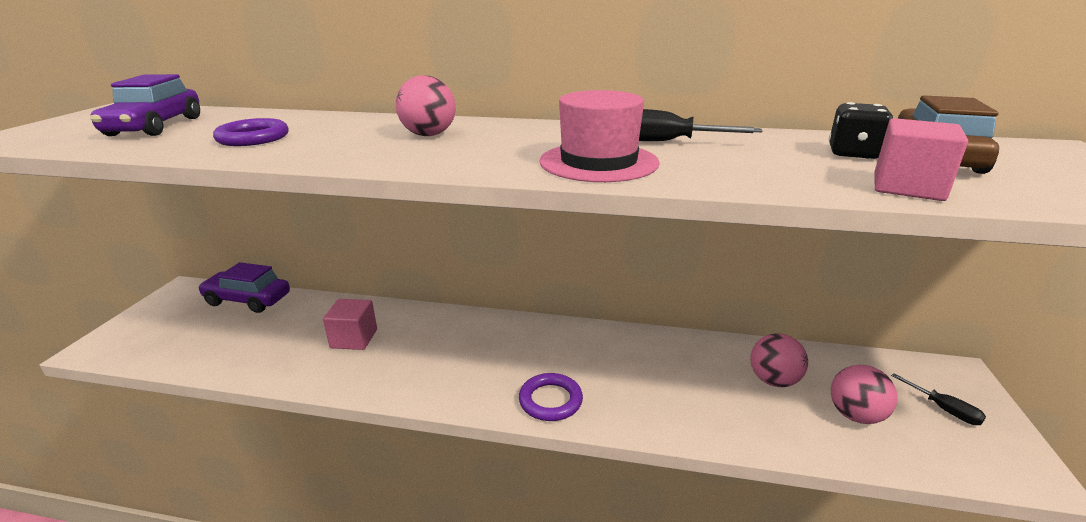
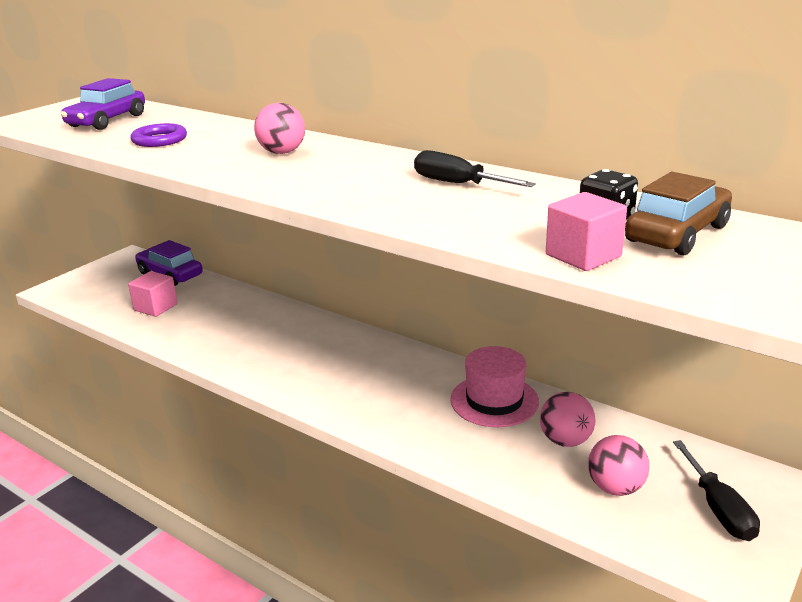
camera: 25 degrees right, 0 degrees up
pink cube [323,299,377,350] -> pink cube moved to [128,271,178,317]
purple ring [519,373,583,421] -> none
pink hat [539,90,660,182] -> pink hat moved to [450,346,539,427]
black screwdriver [891,373,986,425] -> black screwdriver [673,440,760,541], size x1.57

